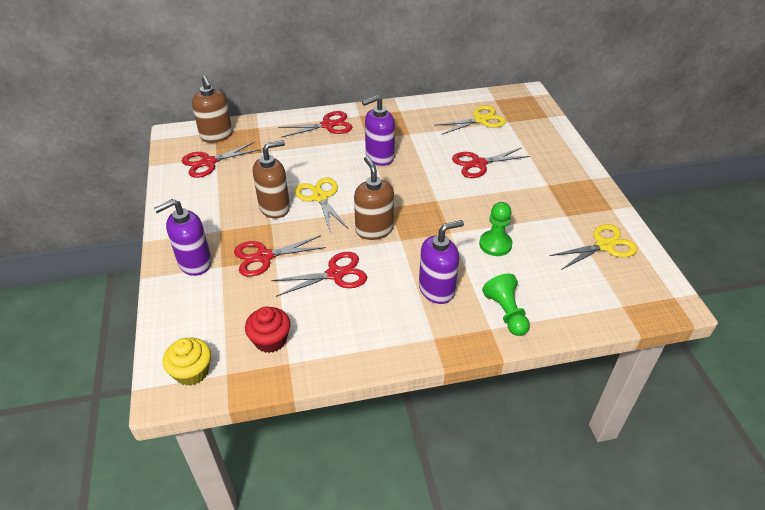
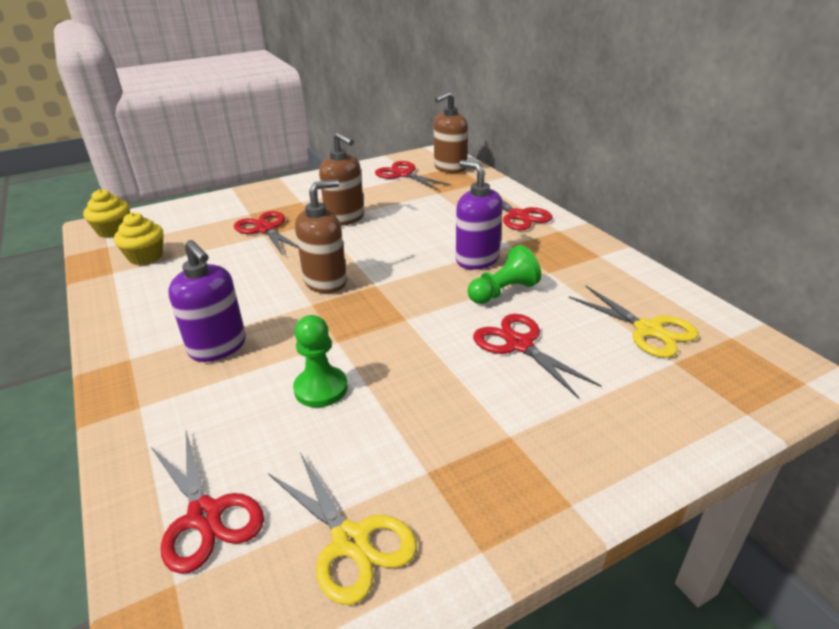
camera: 75 degrees right, 10 degrees down
purple soap dispenser [154,199,212,276] -> none
red cupcake [245,306,290,353] -> yellow cupcake [114,212,163,265]
red scissors [271,252,367,297] -> red scissors moved to [151,431,264,574]
yellow scissors [295,177,349,233] -> none
green pawn [482,273,530,336] -> green pawn moved to [468,245,541,304]

